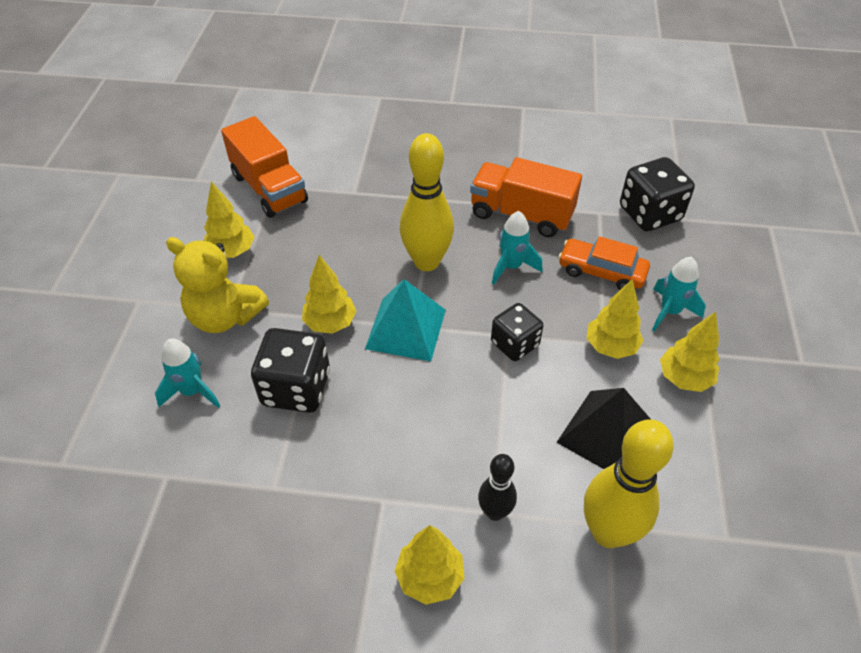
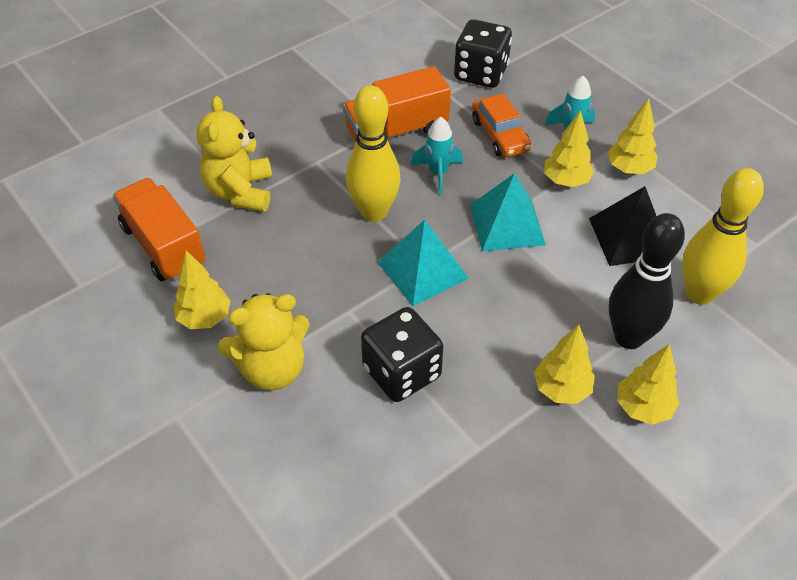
camera: 45 degrees left, 0 degrees up
turquoise rocket [155,339,220,408] -> none
orange truck [221,116,308,218] -> orange truck turned 135 degrees counterclockwise [113,178,206,282]
yellow tree [302,255,357,334] -> yellow tree moved to [534,325,595,404]
black bowling pin [478,454,517,521] -> black bowling pin [609,213,685,349], size x1.79
black dice [491,303,543,361] -> turquoise pyramid [471,173,546,251]
orange car [558,236,650,290] -> orange car turned 90 degrees counterclockwise [472,93,532,157]
none -> yellow teddy bear [197,96,272,212]

